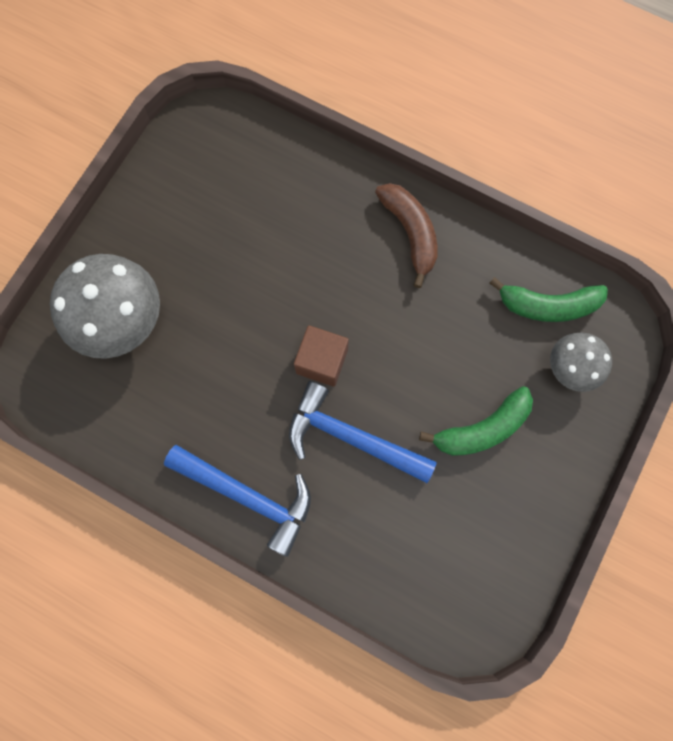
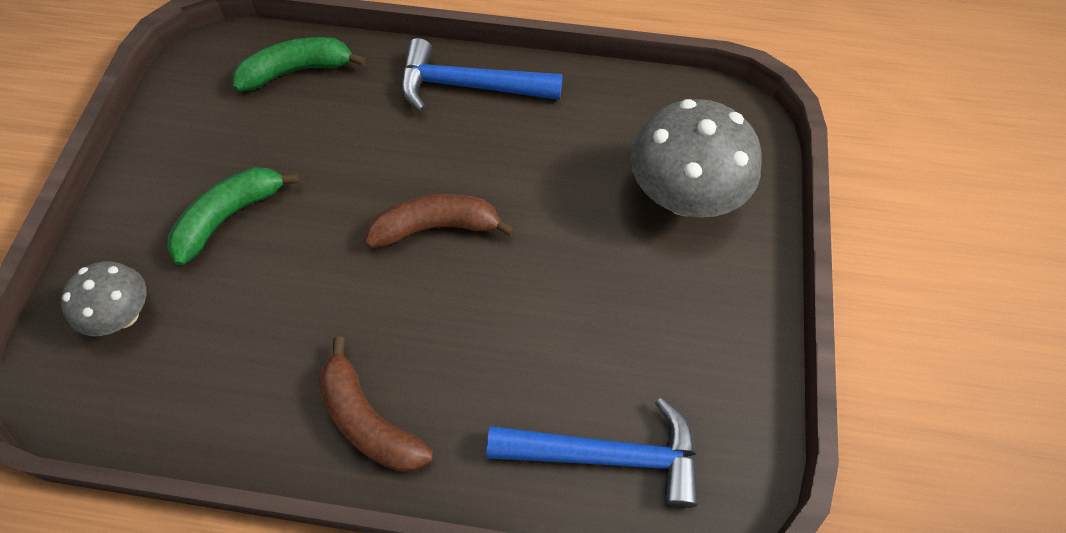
camera: 160 degrees right, 15 degrees down
blue hammer [289,381,437,483] -> blue hammer moved to [487,398,699,508]
brown cube [294,325,349,387] -> brown banana [365,194,515,248]
green banana [489,277,608,322] -> green banana moved to [233,37,366,91]

